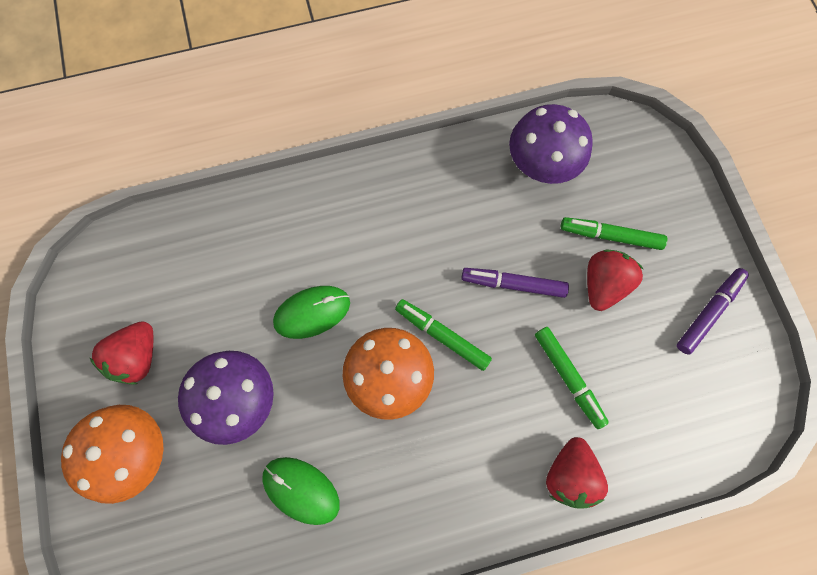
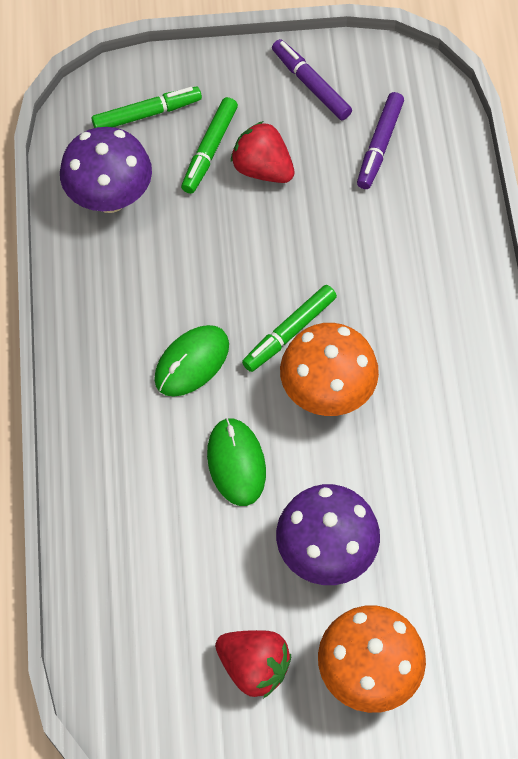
camera: 80 degrees left, 10 degrees down
green mouse [262,457,340,525] -> green mouse moved to [154,325,229,397]
purple marker [461,268,569,298] -> purple marker moved to [357,92,404,189]
green marker [535,327,609,429] -> green marker moved to [92,86,202,128]
red strawberry [546,437,608,508] -> none

